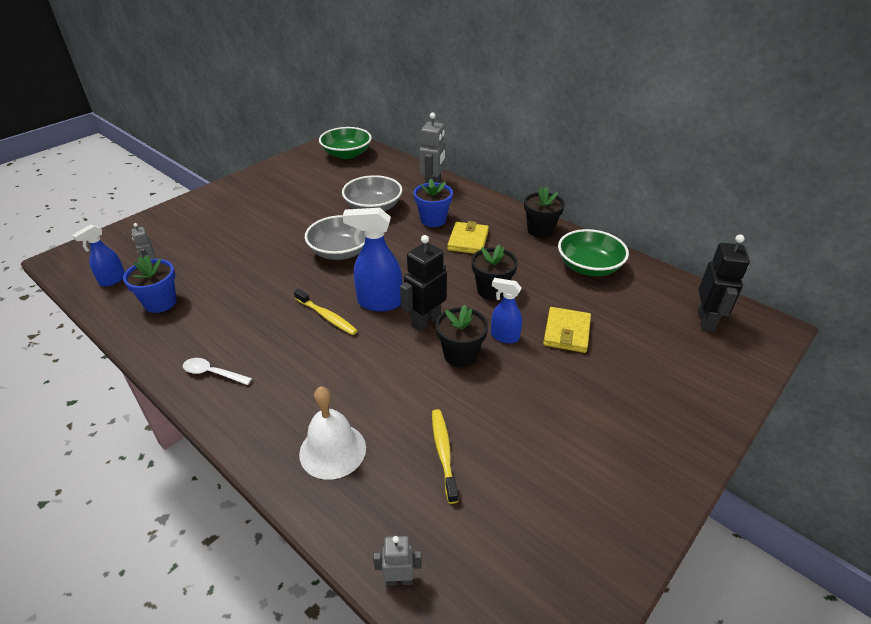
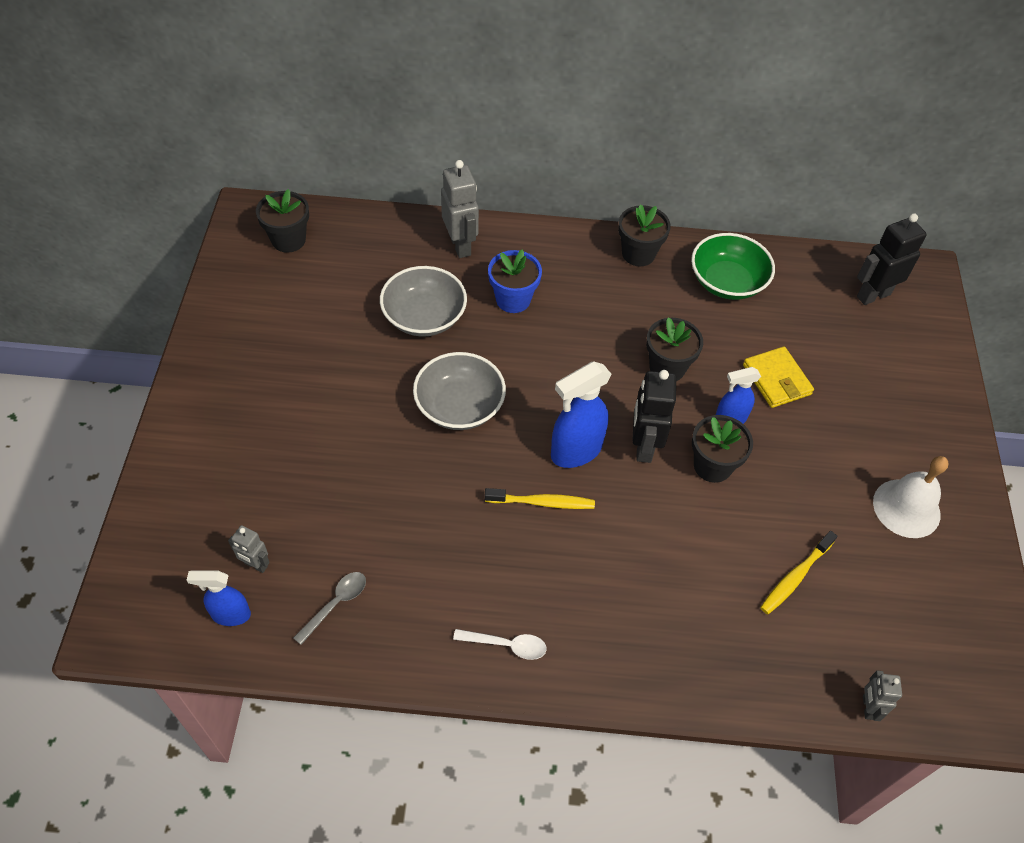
camera: 40 degrees left, 15 degrees up
blue spray bottle [72,225,125,287] -> blue spray bottle turned 90 degrees clockwise [187,571,251,626]
blue flower pot [123,255,176,313] -> grey spoon [293,572,366,645]
white spoon [183,358,252,385] -> white spoon turned 150 degrees counterclockwise [453,629,547,660]
white bell [299,386,366,480] -> white bell moved to [873,456,949,538]
green bowl [319,127,372,159] -> black flower pot [256,189,309,253]
grey robot [373,536,422,586] -> grey robot turned 45 degrees counterclockwise [863,671,902,721]
yellow toothbrush [432,409,458,504] -> yellow toothbrush turned 90 degrees counterclockwise [760,531,837,614]
yellow wallet [447,221,489,254] -> none
black robot [698,235,750,332] -> black robot turned 90 degrees counterclockwise [857,213,927,305]

